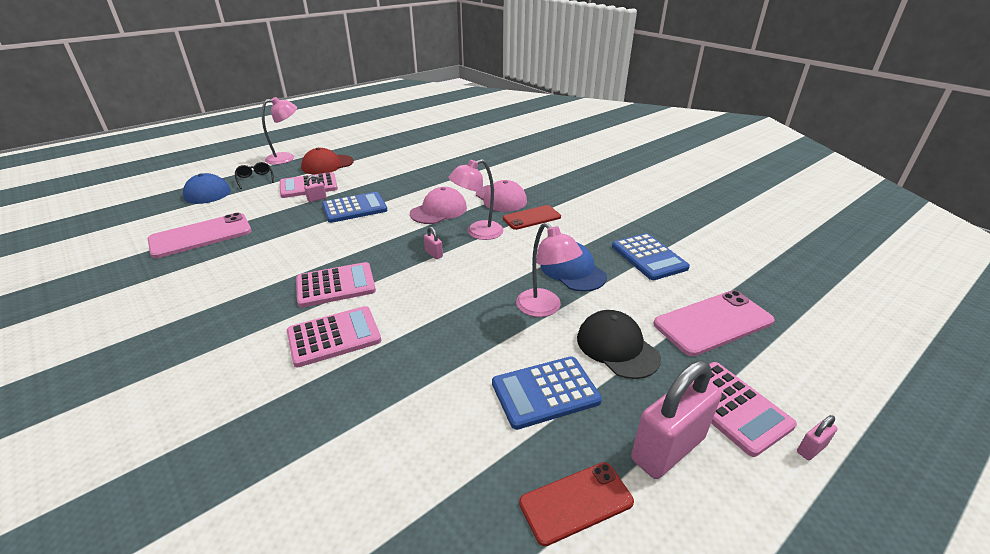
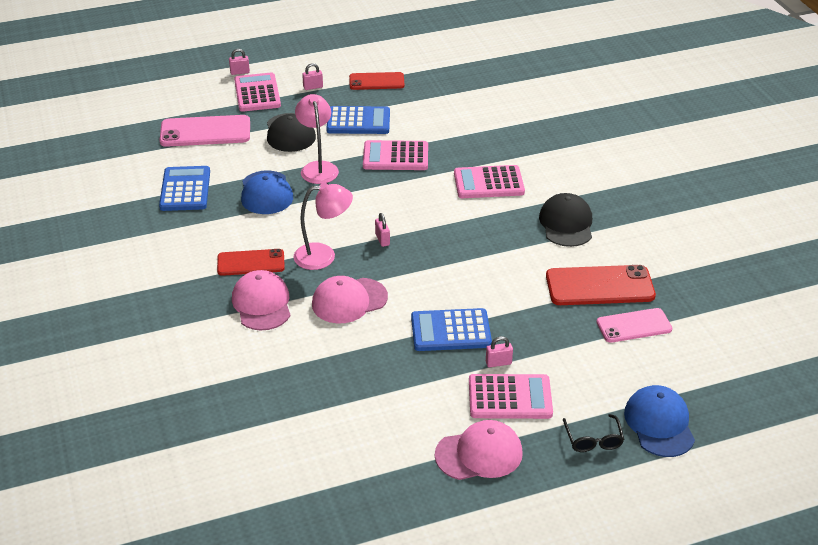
camera: 160 degrees left, 5 degrees up
pink phone [148,213,252,258] -> pink phone [596,308,672,343], size x0.65
pink lamp [262,97,297,165] -> none
pink calculator [296,262,376,308] -> pink calculator moved to [363,140,428,170]
red cap [301,148,354,174] -> pink cap [435,420,523,480]
pink padlock [631,360,722,479] -> pink padlock [302,63,323,90], size x0.41
none -> black cap [539,193,592,247]
none -> red phone [546,265,656,305]

